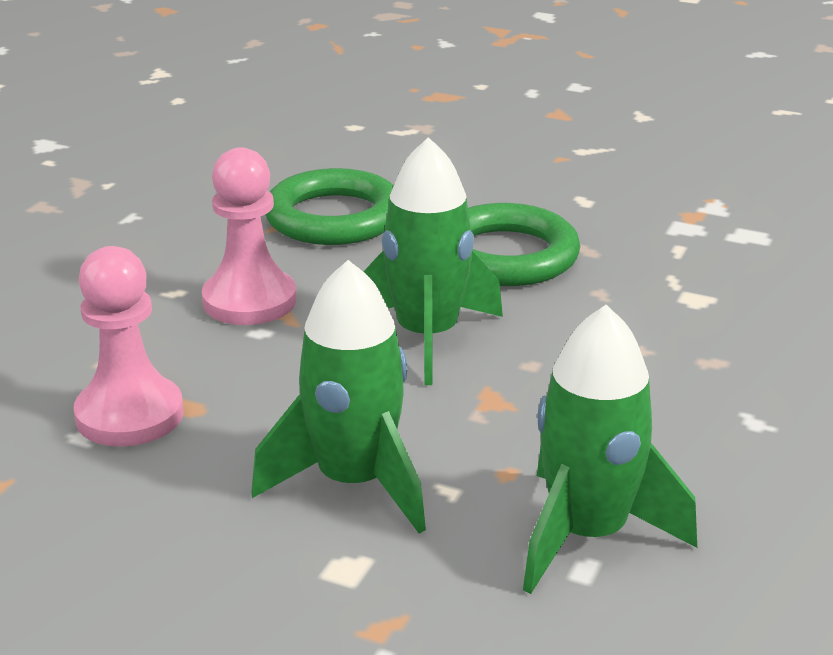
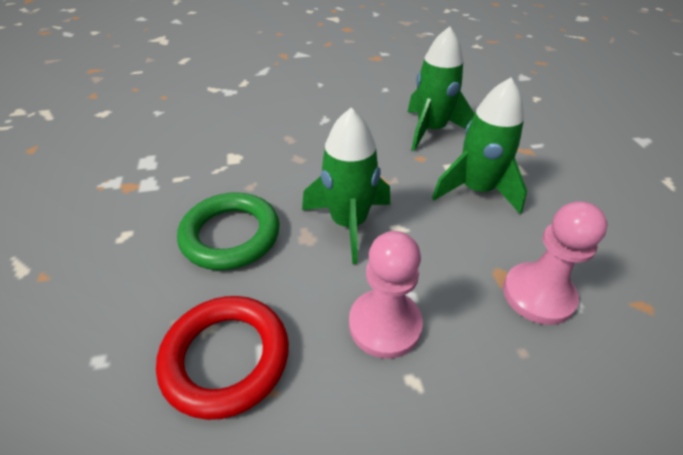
camera: 125 degrees left, 15 degrees up
green ring [265,168,394,245] -> red ring [156,296,289,420]

